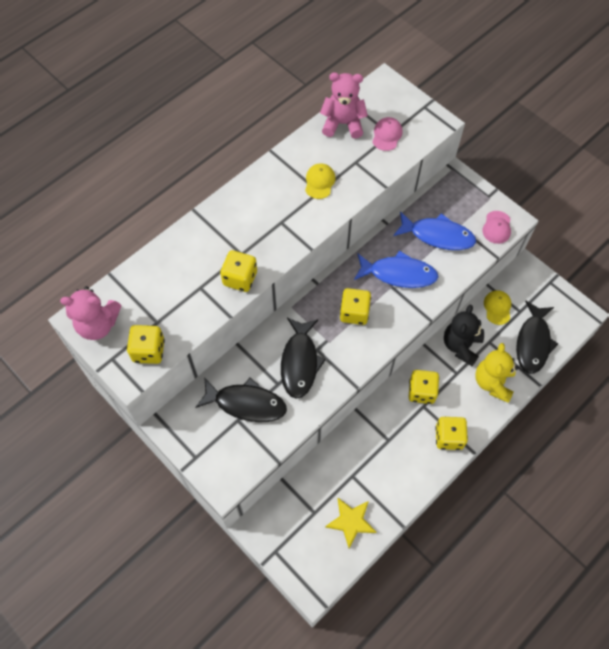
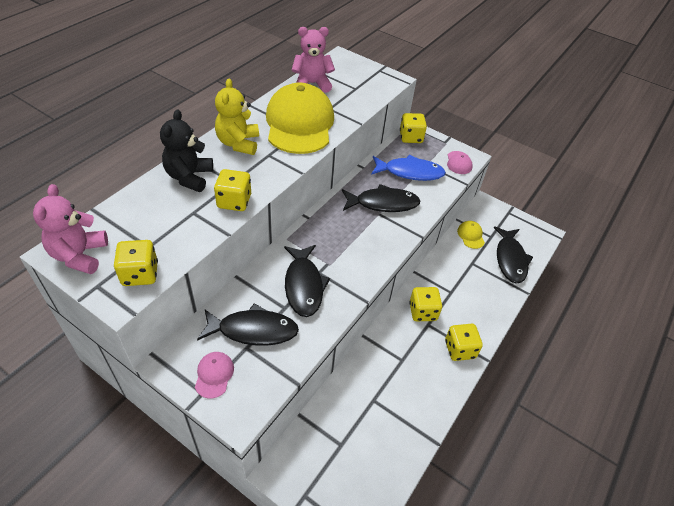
camera: 15 degrees left, 15 degrees down
pink teddy bear [60,286,122,340] -> pink teddy bear turned 105 degrees clockwise [33,184,108,274]
yellow cap [305,164,335,199] -> yellow cap [266,83,334,154], size x2.48
yellow star [325,498,376,548] -> none
yellow dice [340,288,371,325] -> yellow dice moved to [400,113,427,143]
blue fish [354,250,439,288] -> black fish [342,184,421,212]
pink cap [372,117,403,151] -> pink cap moved to [195,352,234,398]
black teddy bear [444,305,484,366] -> black teddy bear moved to [160,109,213,192]
yellow teddy bear [475,343,519,403] -> yellow teddy bear moved to [215,78,259,155]

